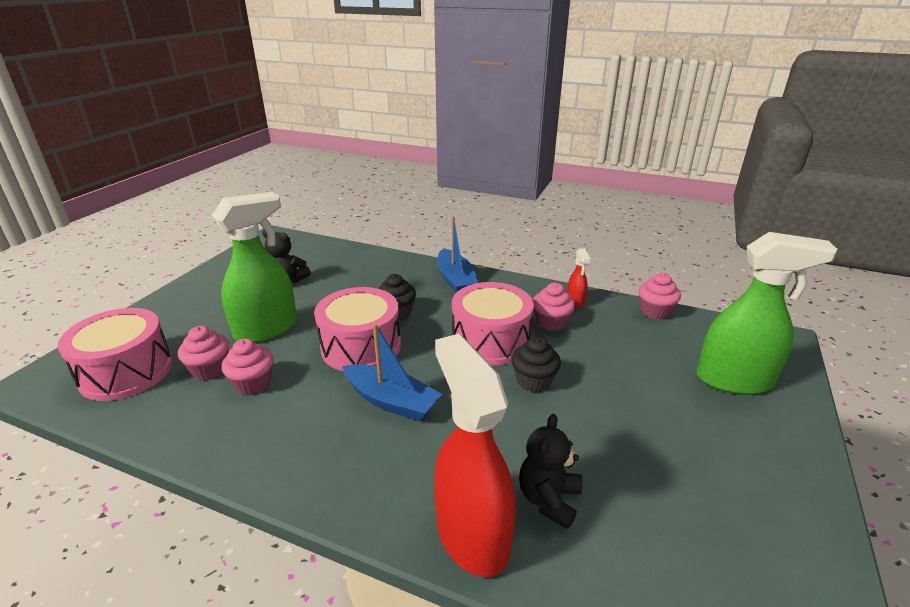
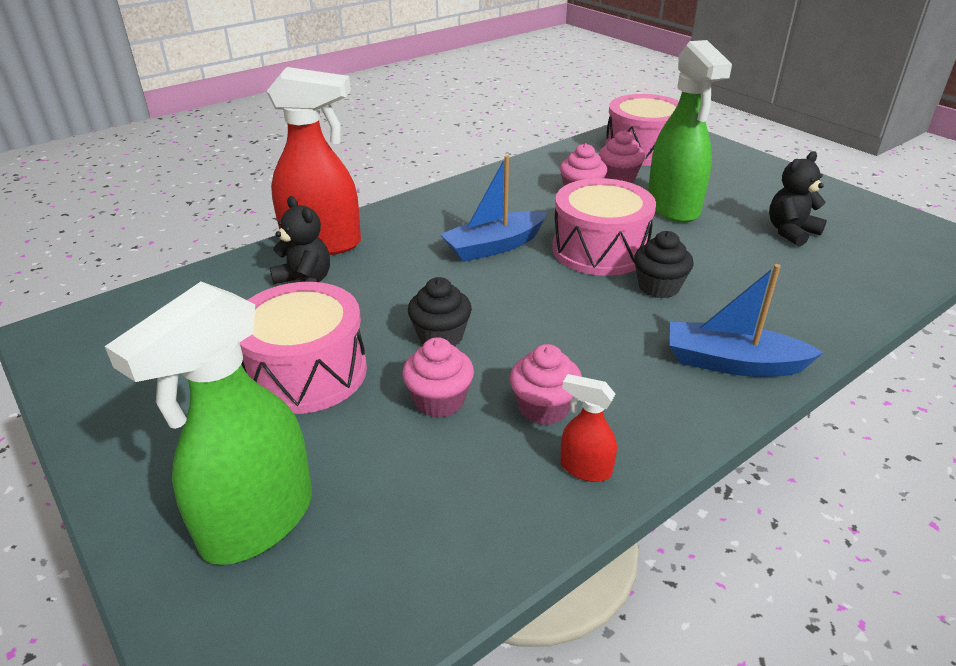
camera: 120 degrees right, 5 degrees up
pink drum [452,282,534,365] -> pink drum moved to [240,282,367,414]
pink cupcake [638,273,681,319] -> pink cupcake moved to [402,337,474,418]

